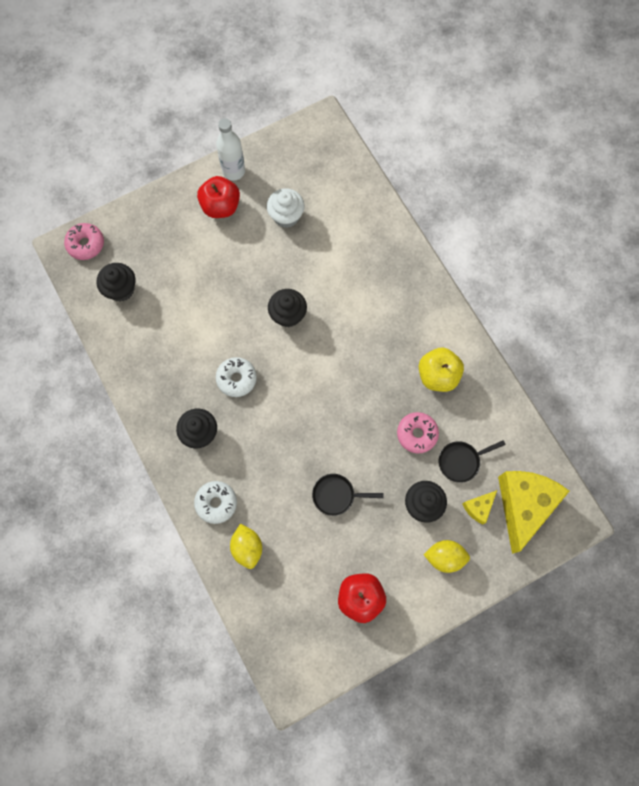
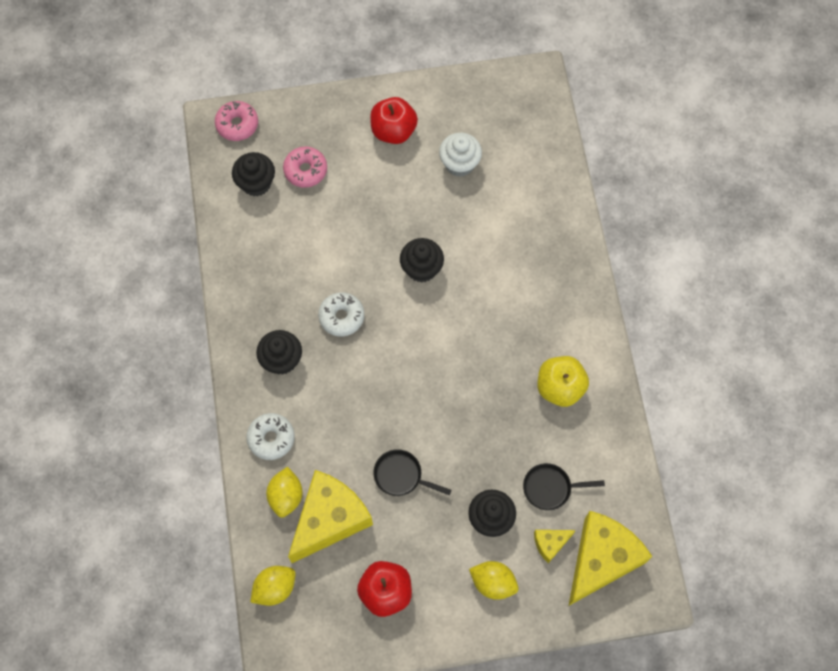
camera: 20 degrees right, 5 degrees down
white bottle [216,118,245,181] -> none
pink donut [397,412,439,454] -> pink donut moved to [283,146,327,188]
none -> yellow lemon [250,566,295,606]
none -> yellow cheese [288,470,373,563]

